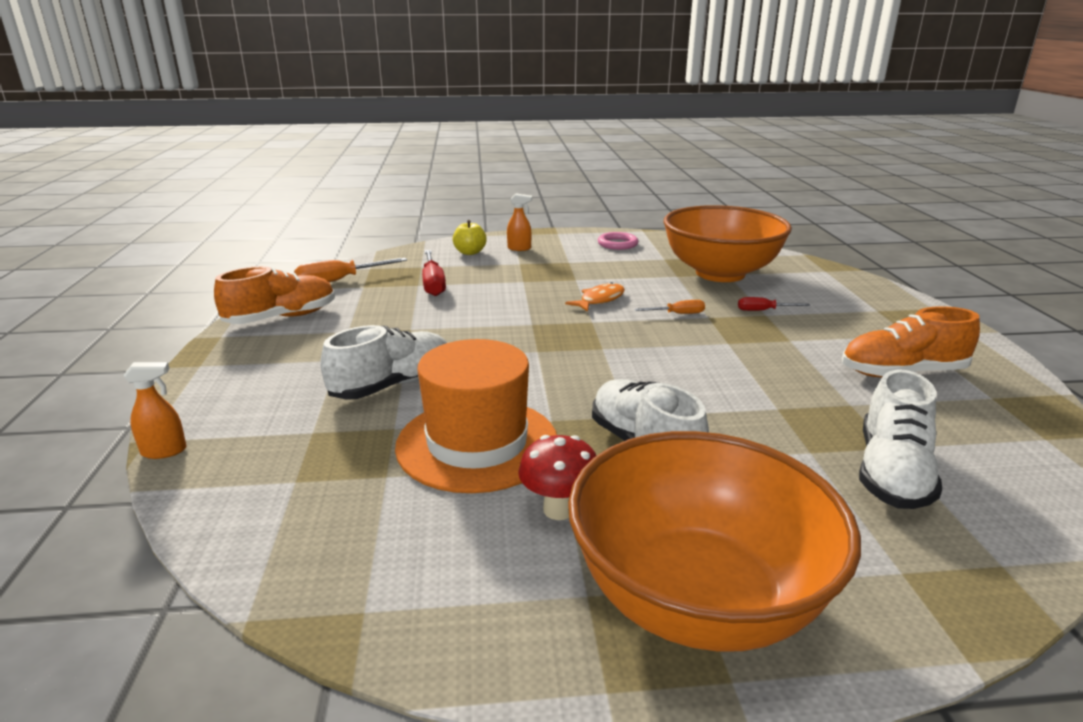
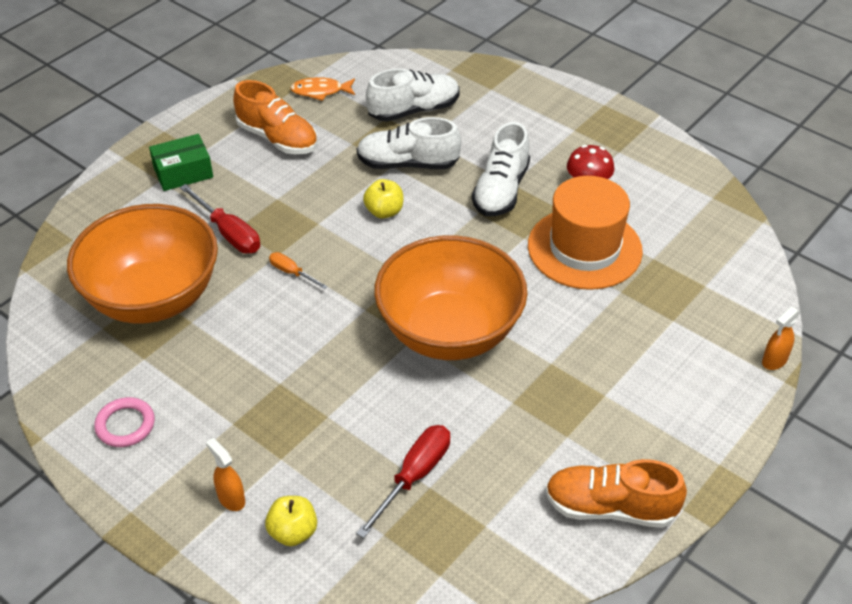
camera: 135 degrees left, 20 degrees up
orange spray bottle [123,362,187,459] -> orange spray bottle turned 75 degrees counterclockwise [762,307,800,370]
orange screwdriver [294,258,407,282] -> none
white shoe [320,325,447,400] -> white shoe moved to [357,117,461,169]
orange fish [565,282,625,312] -> orange fish moved to [290,77,355,101]
orange bowl [568,431,861,652] -> orange bowl moved to [374,235,527,360]
red screwdriver [738,297,810,311] -> red screwdriver [180,184,260,254], size x1.76
none -> green box [149,134,213,191]
none -> yellow apple [363,179,403,219]

